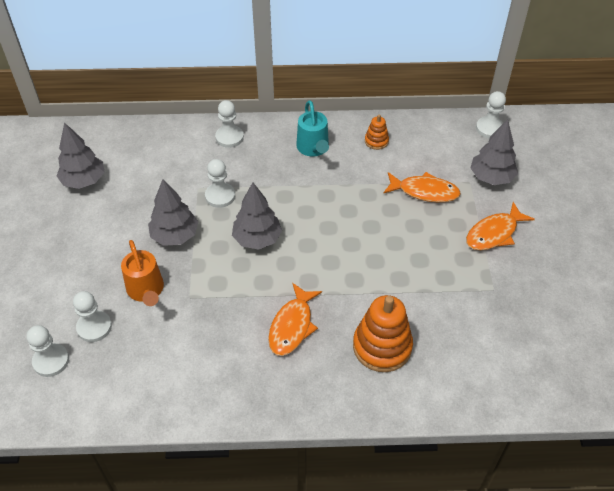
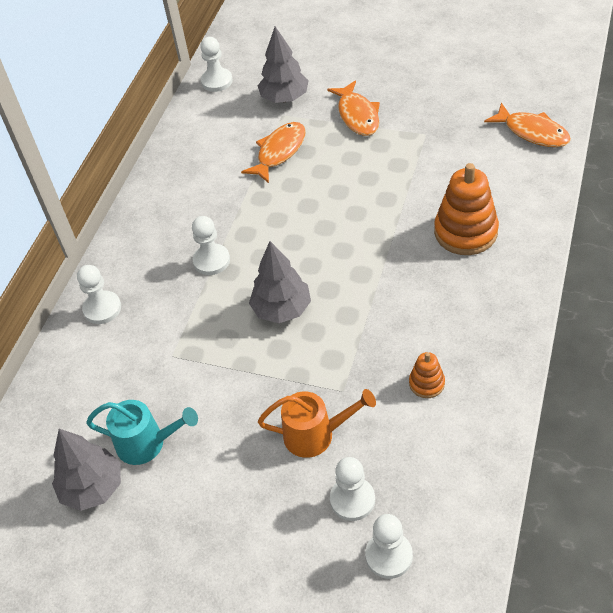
camera: 65 degrees left, 0 degrees up
grey tree [148,179,198,246] -> none
white pawn [205,159,235,208] -> white pawn moved to [192,216,230,275]
orange fish [268,283,322,356] -> orange fish moved to [484,103,571,147]
turquoise watering can [296,100,329,157] -> turquoise watering can moved to [86,400,198,465]
orange stacking toy [365,114,389,150] -> orange stacking toy moved to [409,352,445,398]

